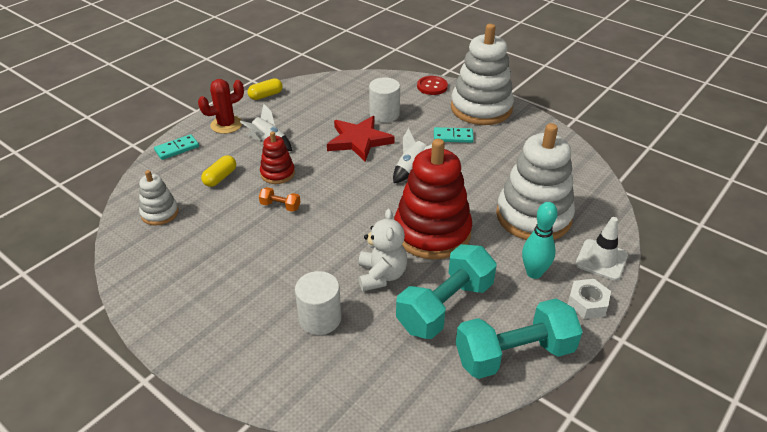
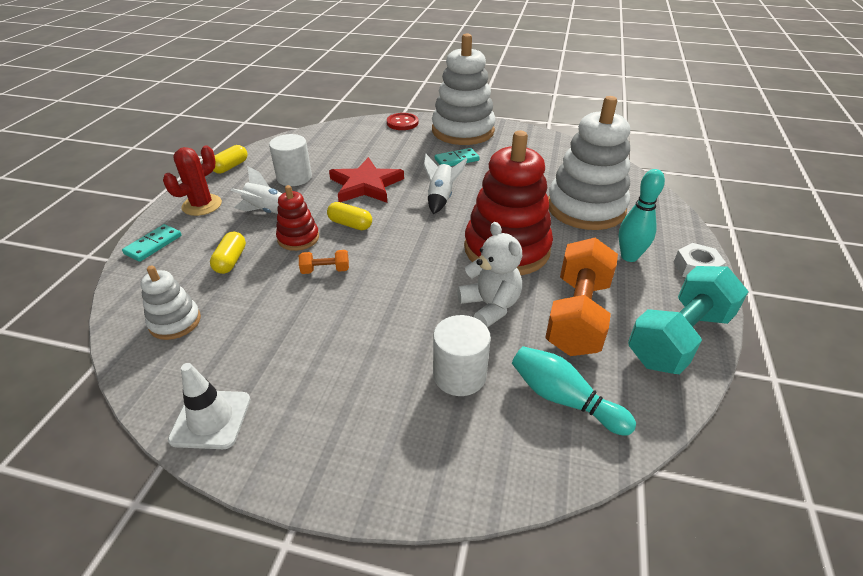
camera: 25 degrees left, 0 degrees up
white cylinder [369,77,400,122] -> white cylinder moved to [269,134,312,186]
turquoise dumbbell [396,244,496,339] -> orange dumbbell [545,238,618,356]
white traffic cone [575,217,628,280] -> white traffic cone moved to [168,363,250,449]
none -> yellow capsule [327,202,372,230]
none -> turquoise bowling pin [512,346,636,436]

